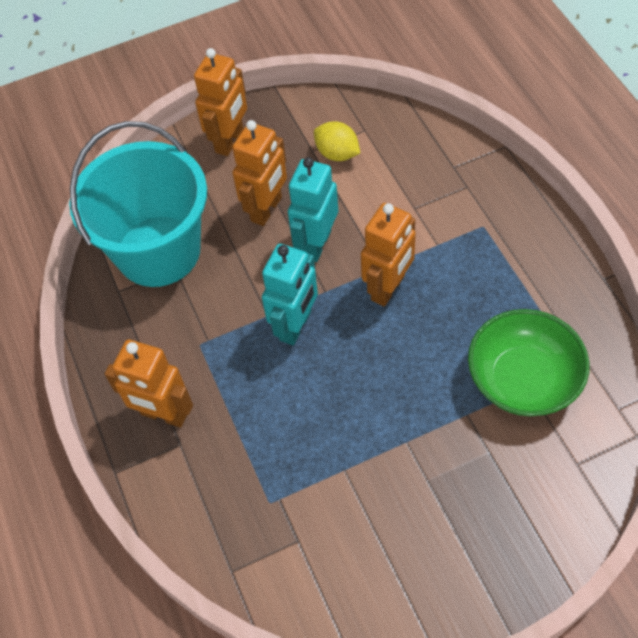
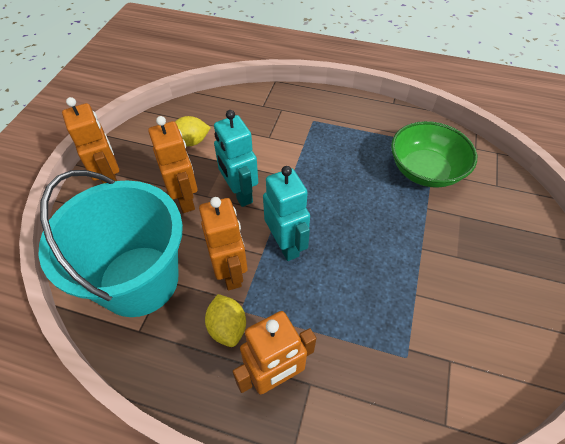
camera: 55 degrees left, 5 degrees down
orange robot [361,203,416,306] -> orange robot moved to [199,197,247,290]
none -> yellow lemon [205,294,246,347]

